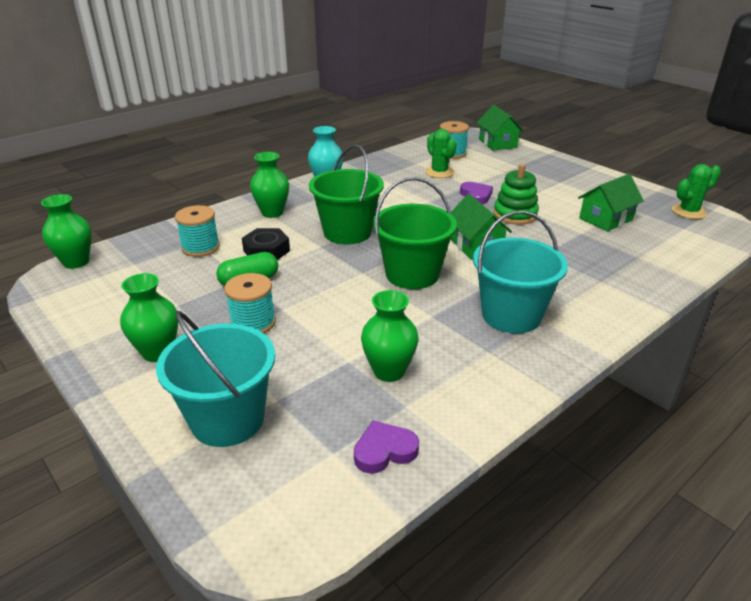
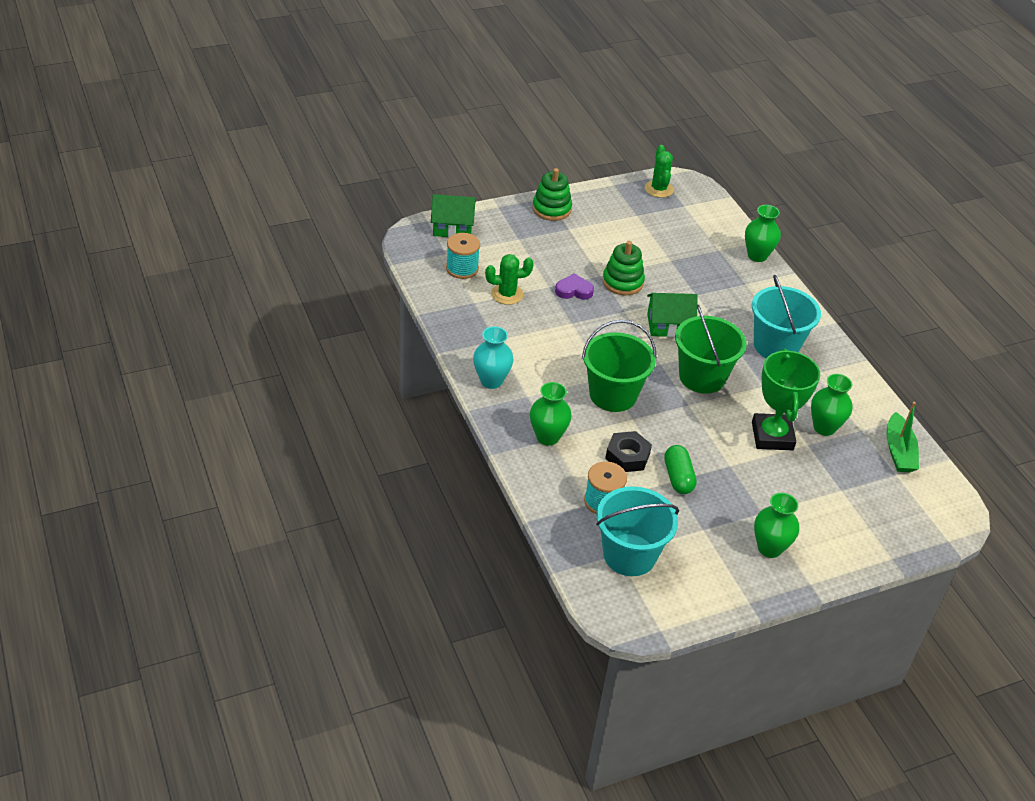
camera: 75 degrees left, 10 degrees up
green vase [41,194,92,269] -> green vase moved to [745,205,781,262]
turquoise bucket [156,311,275,447] -> turquoise bucket moved to [596,486,679,576]
turquoise spool [224,273,276,333] -> none
purple heart [354,421,419,474] -> green boat [886,402,919,473]
green house [578,174,644,231] -> none
none -> green stacking toy [532,168,572,221]
none -> green trophy [752,349,820,450]

